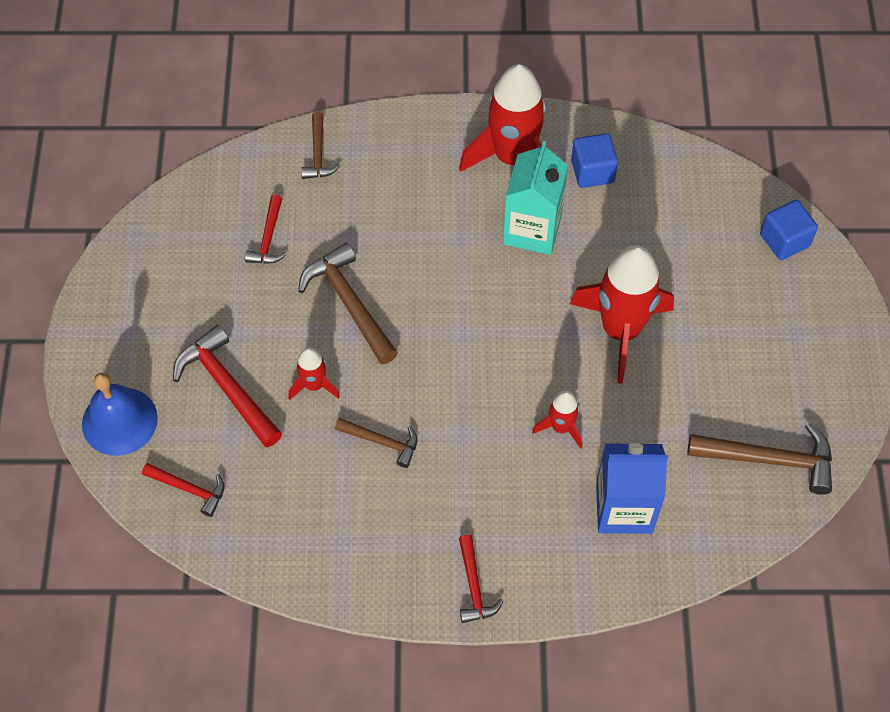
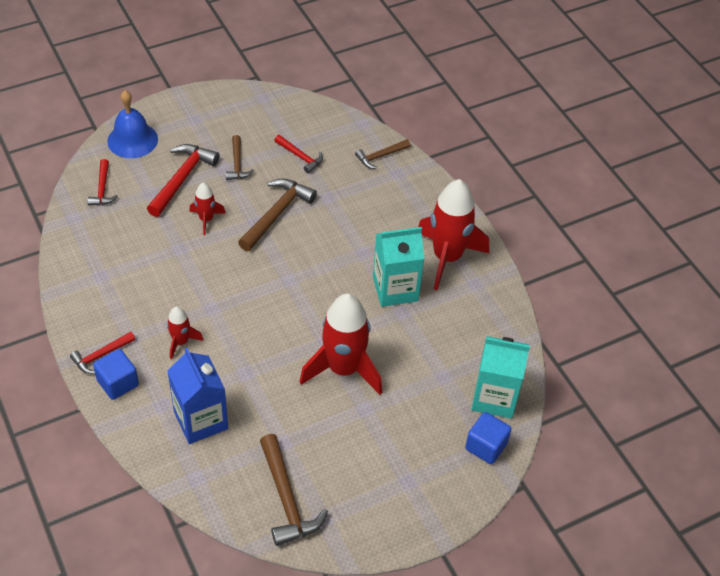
camera: 60 degrees right, 10 degrees down
red hammer [245,195,287,264] -> red hammer turned 120 degrees counterclockwise [274,135,323,174]
brown hammer [335,418,417,468] -> brown hammer moved to [226,135,254,180]
red rocket [532,391,582,449] -> red rocket moved to [167,306,204,359]
blue cube [571,133,618,188] -> blue cube moved to [93,349,139,400]
none -> turquoise carton [472,336,530,419]

